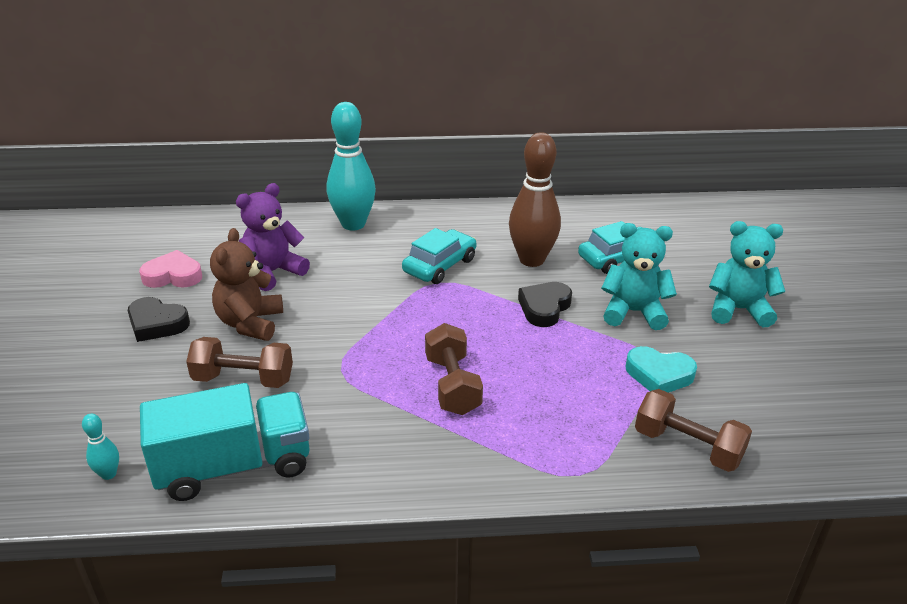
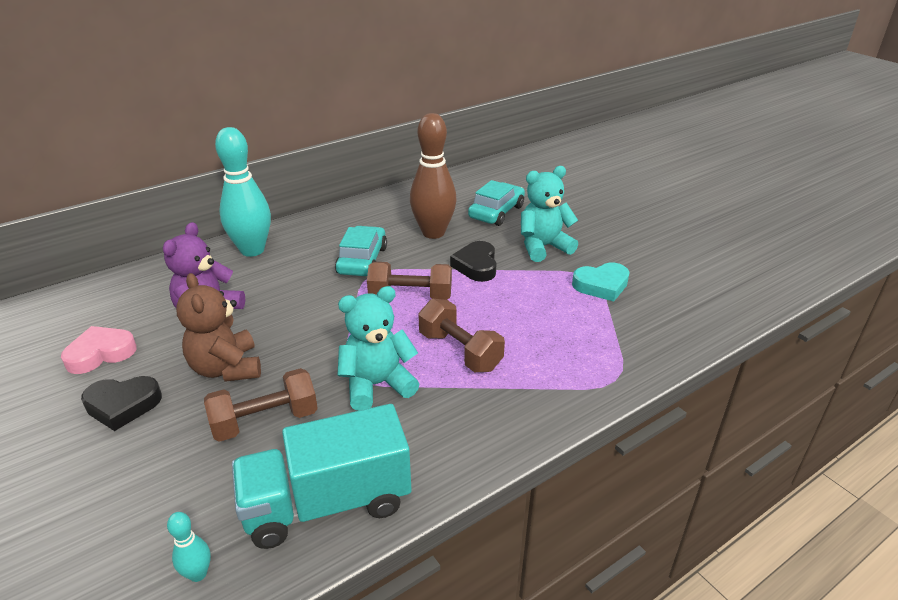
camera: 30 degrees left, 0 degrees up
turquoise truck [140,383,310,501] -> turquoise truck turned 150 degrees counterclockwise [232,404,411,549]
brown dumbbell [635,389,752,472] -> brown dumbbell moved to [367,262,452,300]
turquoise teddy bear [709,221,785,327] -> turquoise teddy bear moved to [337,286,420,411]

